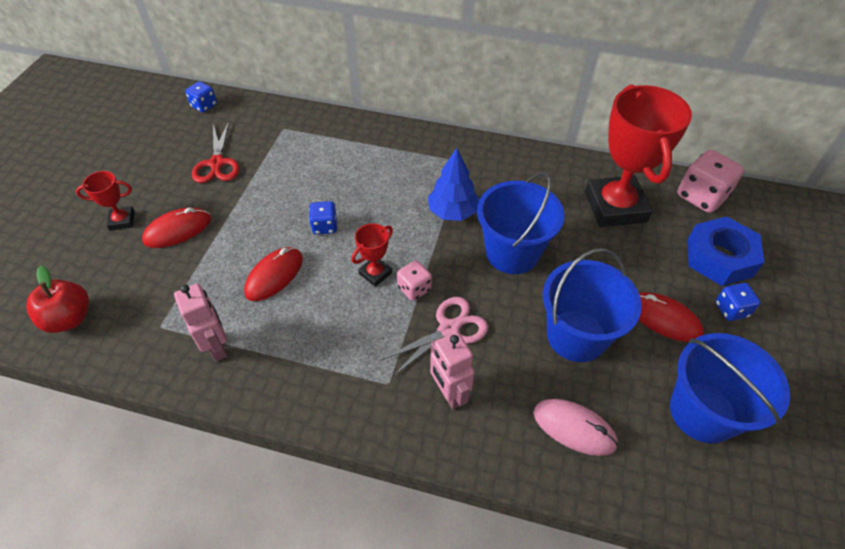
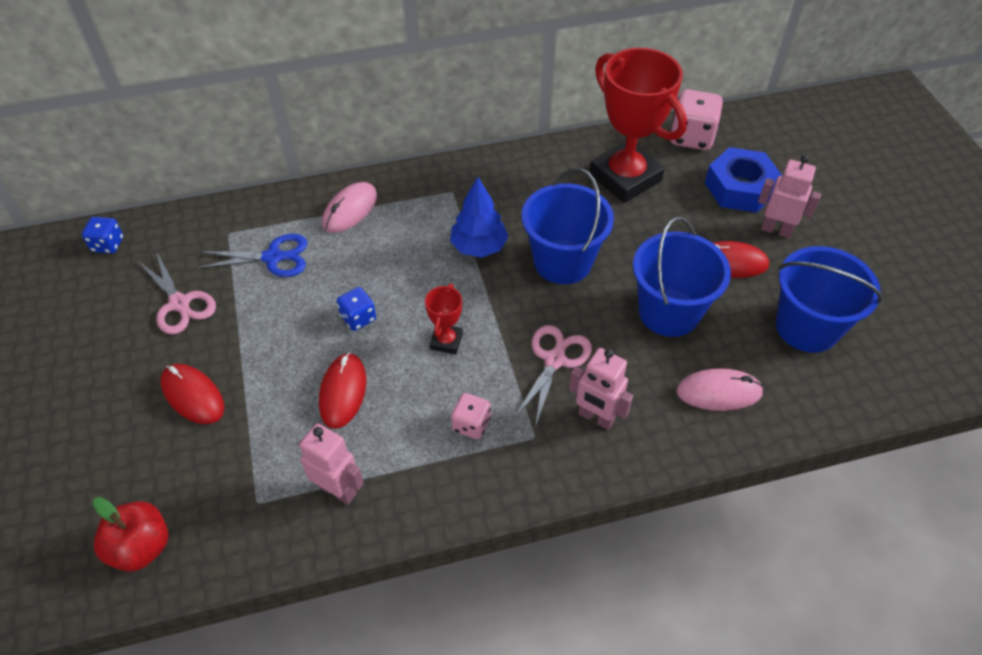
camera: 30 degrees left, 0 degrees up
red trophy [76,171,135,230] -> none
red mouse [142,207,211,248] -> red mouse turned 75 degrees counterclockwise [161,364,224,424]
red scissors [192,121,239,183] -> pink scissors [138,251,216,335]
pink dice [397,260,432,301] -> pink dice moved to [451,393,491,439]
blue dice [715,283,760,321] -> pink robot [758,155,821,238]
none -> blue scissors [196,234,308,277]
none -> pink mouse [322,182,377,233]

